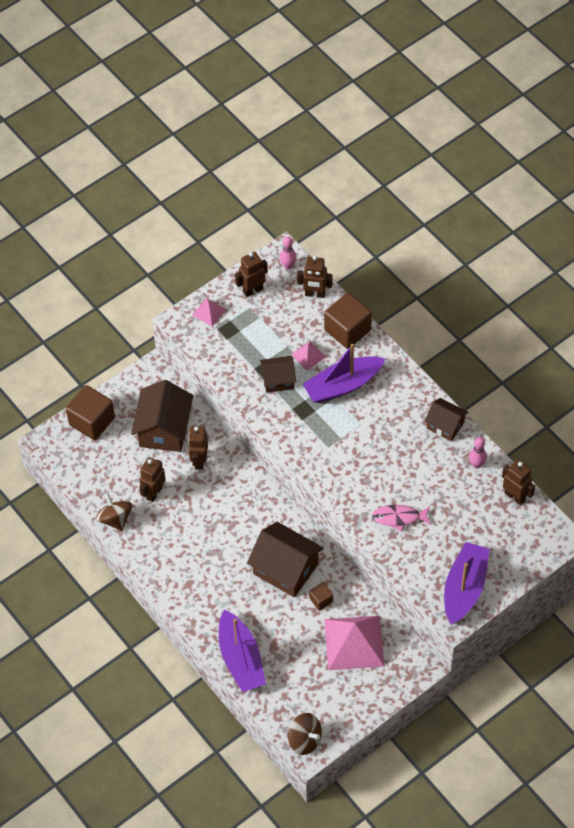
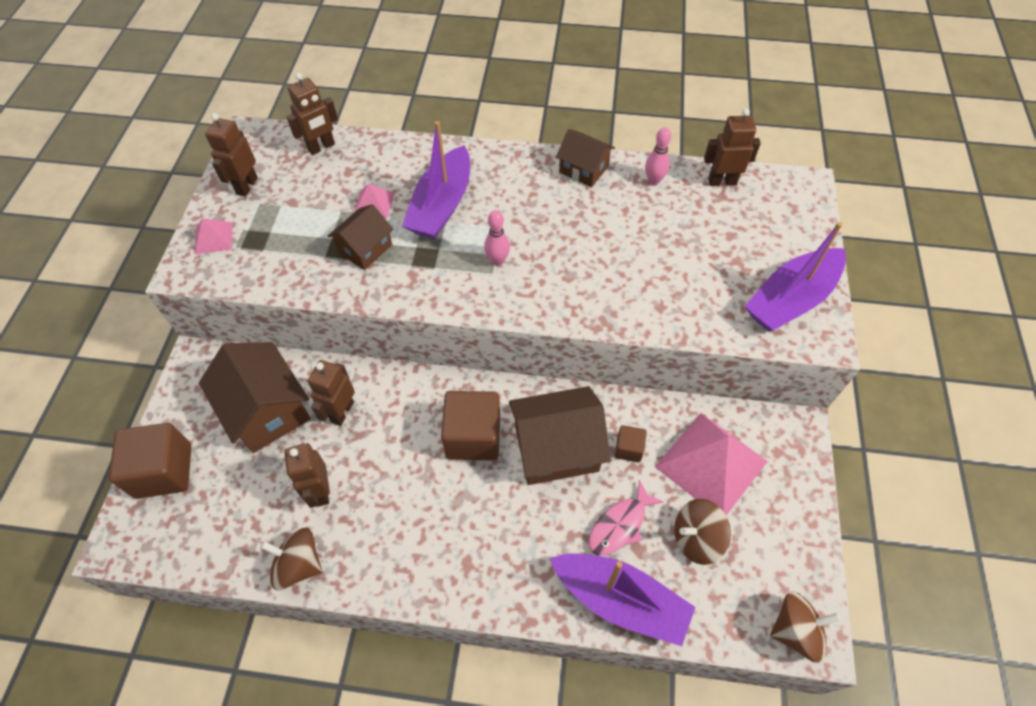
camera: 45 degrees left, 0 degrees up
brown robot [188,426,208,470] -> brown robot turned 60 degrees clockwise [307,360,355,426]
pink bowling pin [280,236,297,269] -> pink bowling pin moved to [484,210,510,266]
brown cube [324,293,372,349] -> brown cube moved to [441,391,500,461]
pink fish [372,505,431,531] -> pink fish moved to [589,480,664,555]
brown house [424,398,468,441] -> brown house turned 45 degrees clockwise [556,129,615,187]
purple boat [444,542,490,625] -> purple boat turned 105 degrees counterclockwise [744,222,846,332]
none -> brown spinning top [674,499,731,565]

